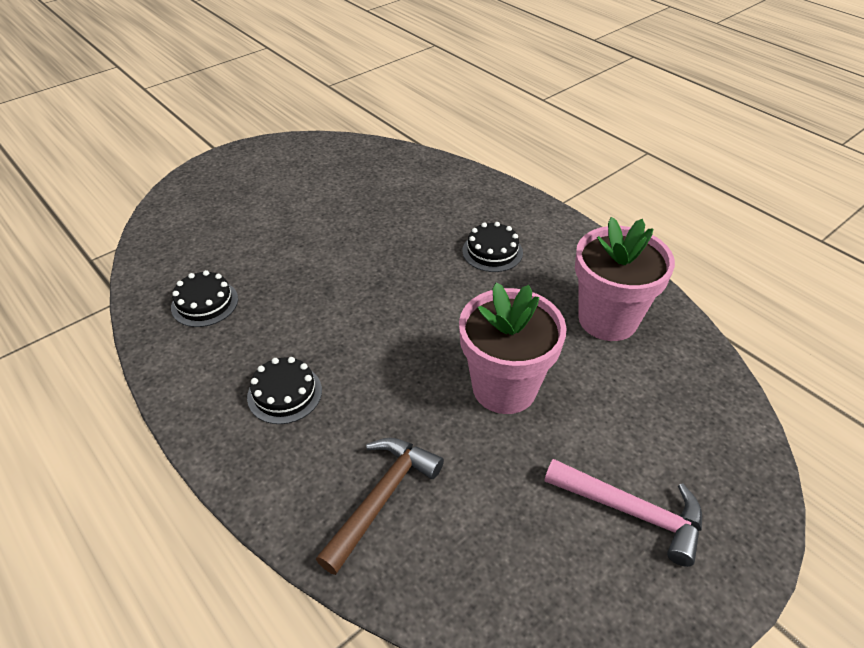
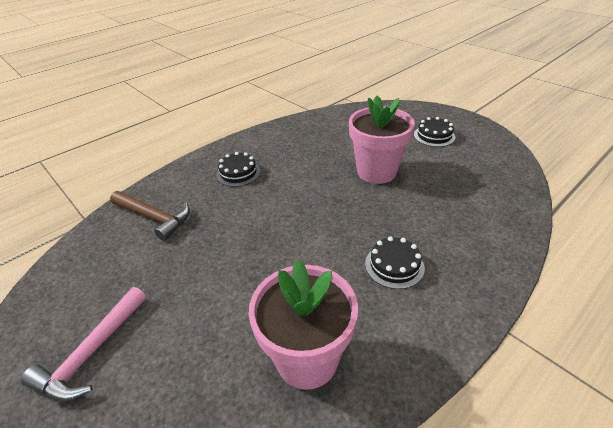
camera: 90 degrees right, 5 degrees down
black cake [171,270,238,327] -> black cake moved to [414,117,456,147]
pink flower pot [459,283,567,414] -> pink flower pot moved to [349,96,415,184]

